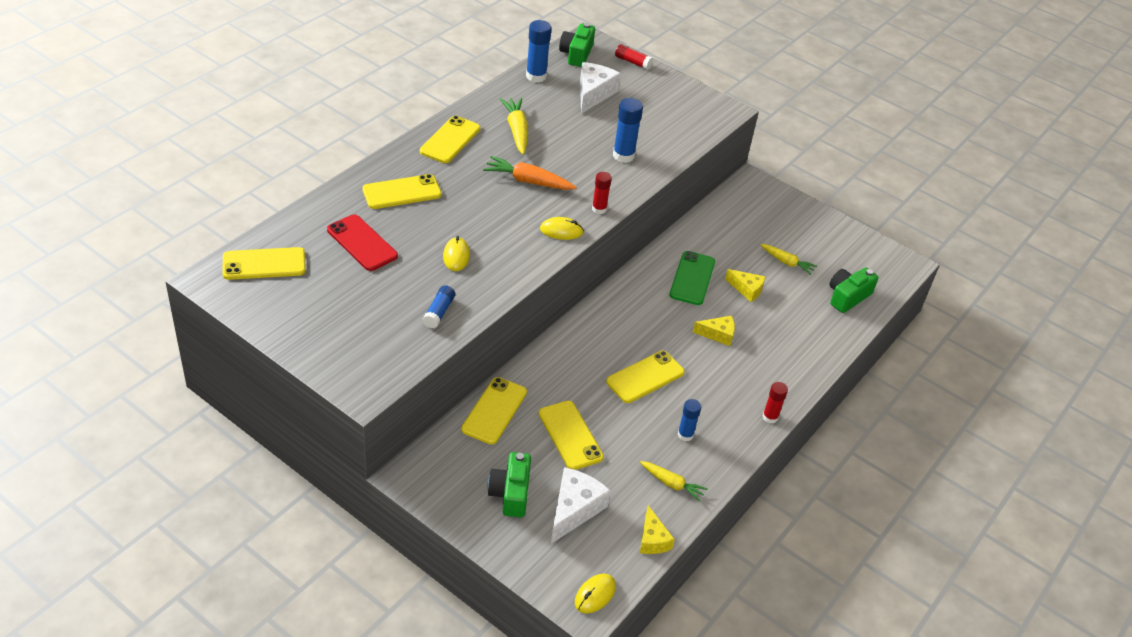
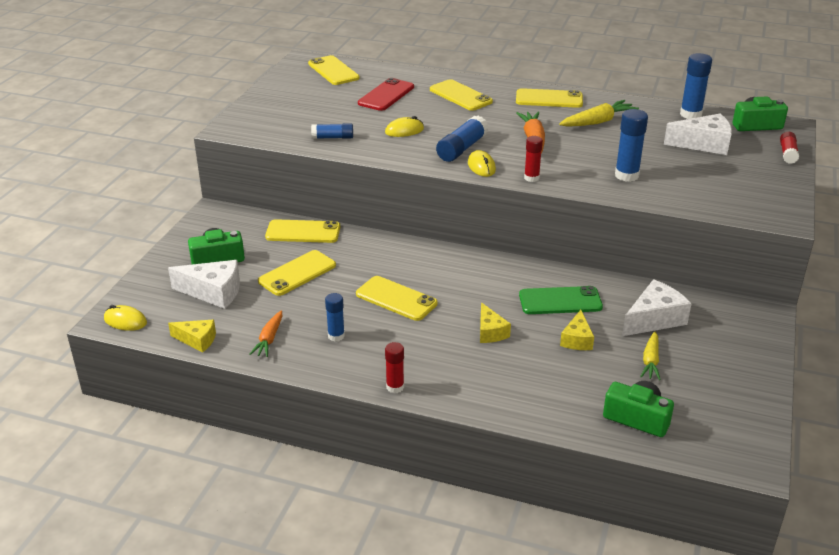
camera: 75 degrees right, 10 degrees down
yellow carrot [640,461,708,502] -> orange carrot [250,311,282,357]
yellow cheese [640,505,675,554] -> yellow cheese turned 135 degrees counterclockwise [168,320,216,352]
none -> blue glue stick [436,116,489,162]
none -> white cheese [622,279,692,336]

